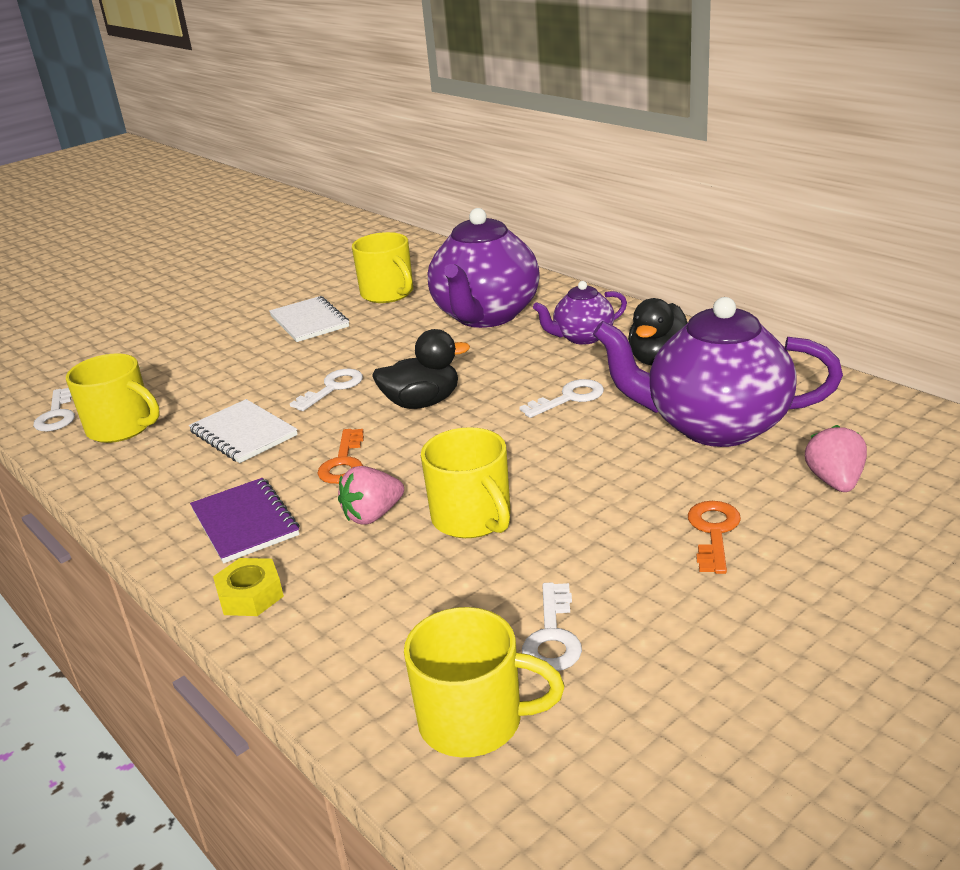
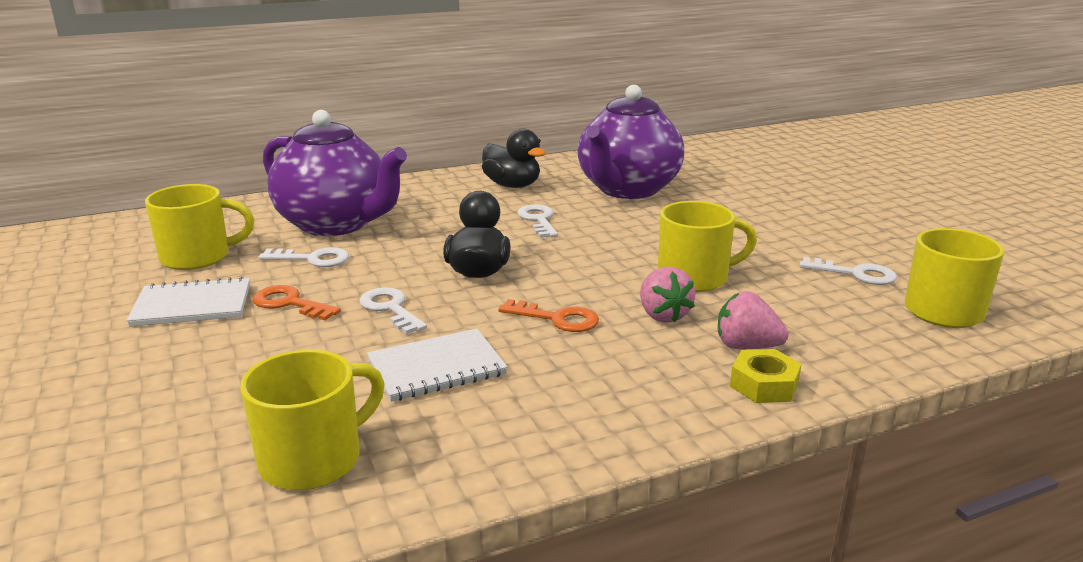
camera: 75 degrees left, 5 degrees down
white key [33,388,75,431] -> white key moved to [258,247,349,267]
purple notebook [190,478,300,563] -> none
purple teapot [533,281,627,345] -> none
orange key [688,501,741,574] -> orange key moved to [253,285,341,320]
pink strawberry [805,425,867,492] -> pink strawberry moved to [718,291,789,349]

